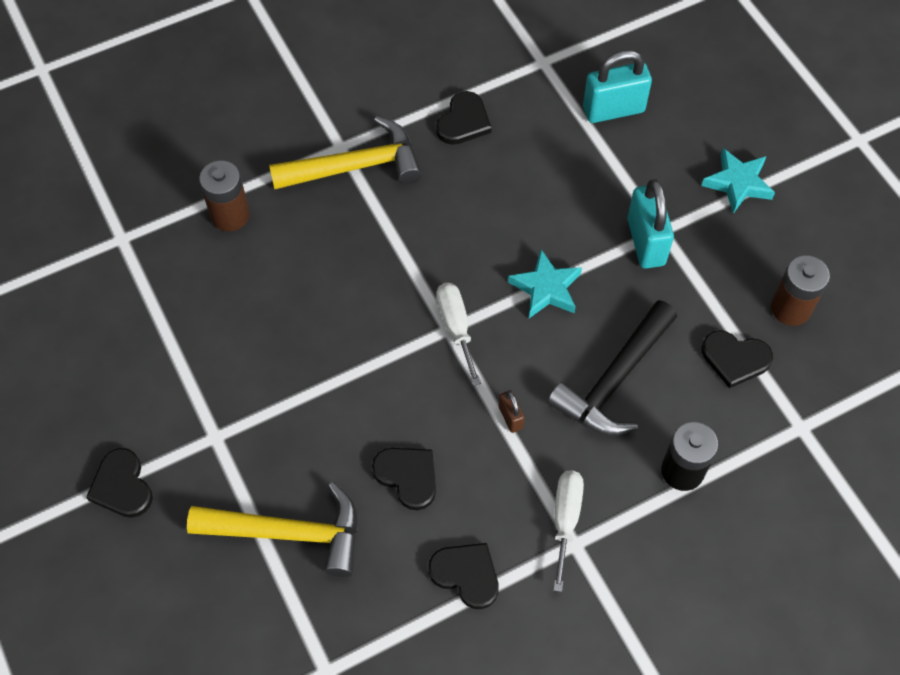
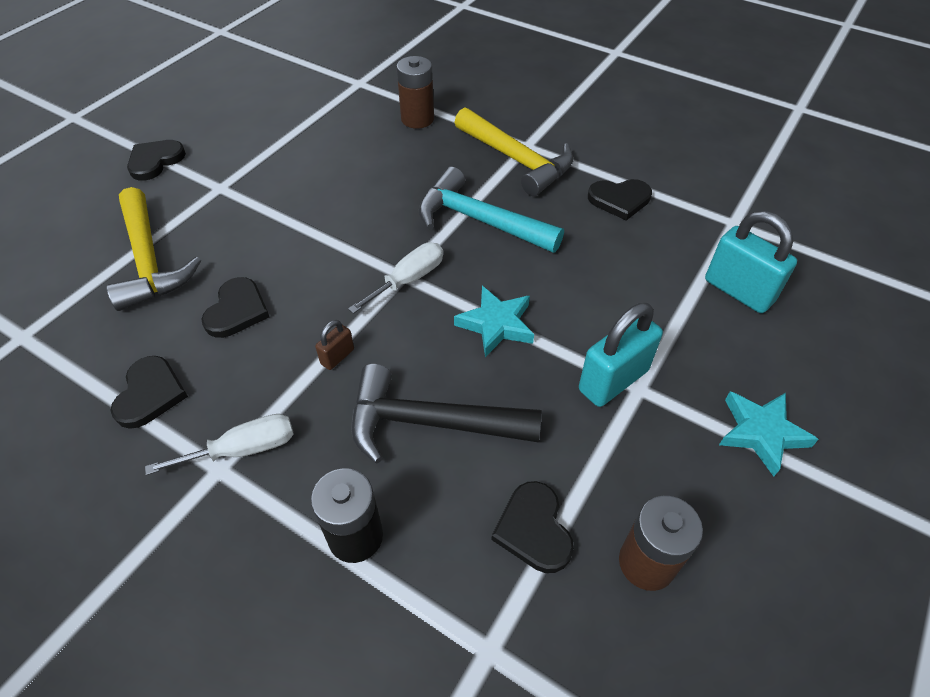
camera: 60 degrees right, 10 degrees down
none -> turquoise hammer [419,167,564,253]

